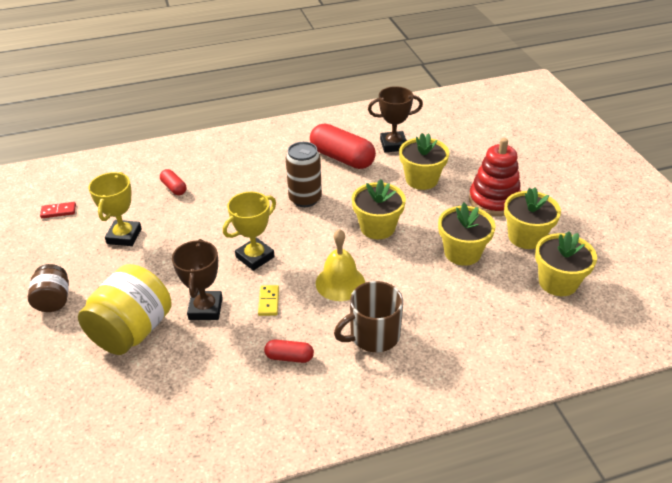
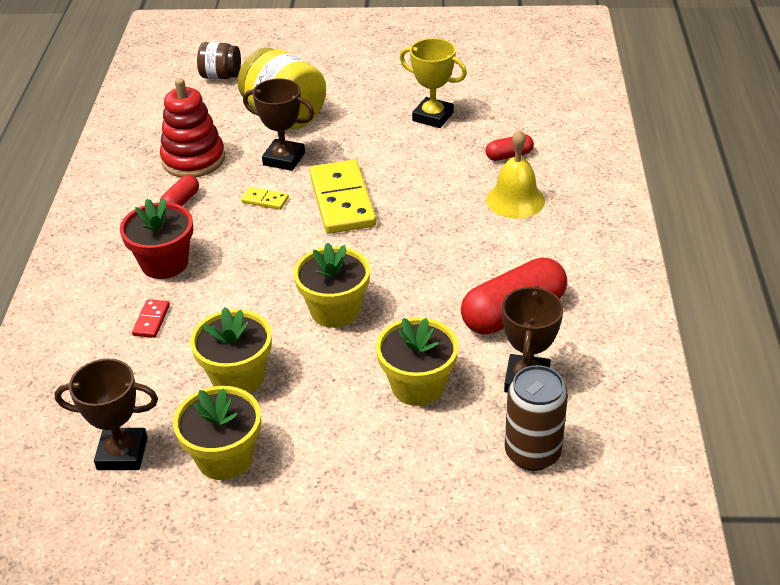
camera: 110 degrees right, 0 degrees up
brown jar [28,264,69,312] -> brown jar moved to [197,42,241,79]
red domino [40,202,76,218] -> red domino moved to [132,299,170,338]
yellow trophy [223,192,276,271] -> yellow domino [309,160,376,234]
brown can [285,142,322,207] -> brown can moved to [505,365,568,471]
yellow bell [316,229,365,301] -> yellow bell moved to [486,129,545,219]
brown mug [334,281,403,352] -> red flower pot [120,198,193,279]
red stacking toy [469,138,521,216] -> red stacking toy moved to [160,78,225,178]
yellow flower pot [535,231,597,296] -> brown trophy [54,359,158,470]

